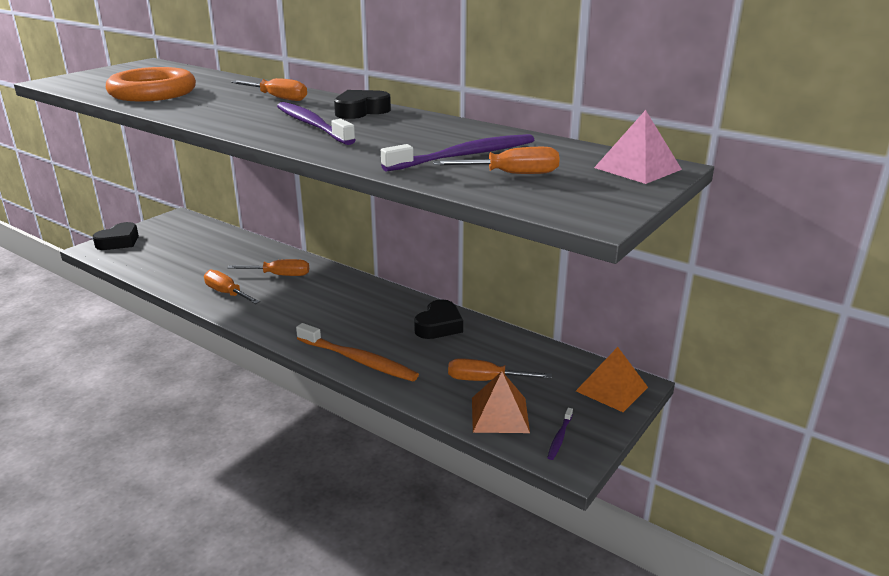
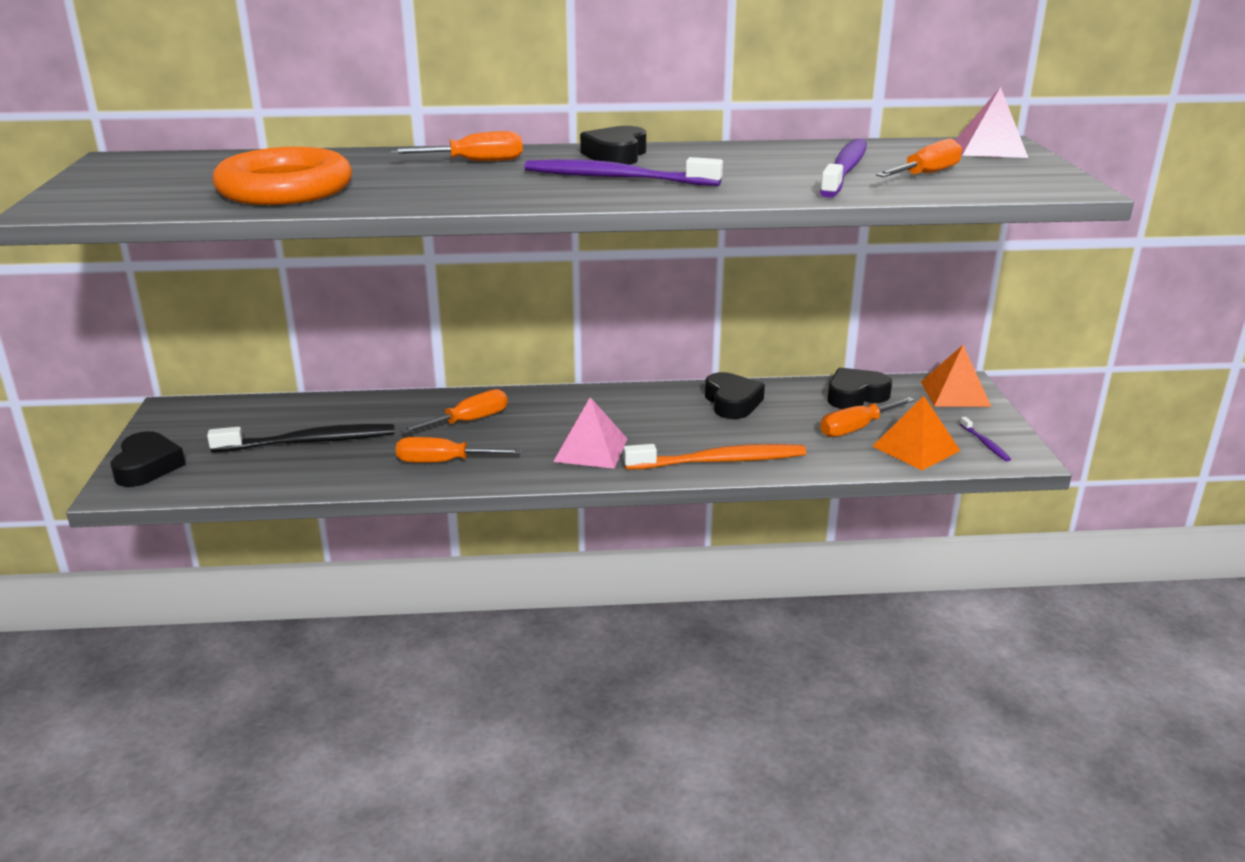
camera: 40 degrees left, 0 degrees up
none -> black toothbrush [207,424,395,452]
none -> pink pyramid [553,397,627,469]
none -> black heart [827,368,892,409]

